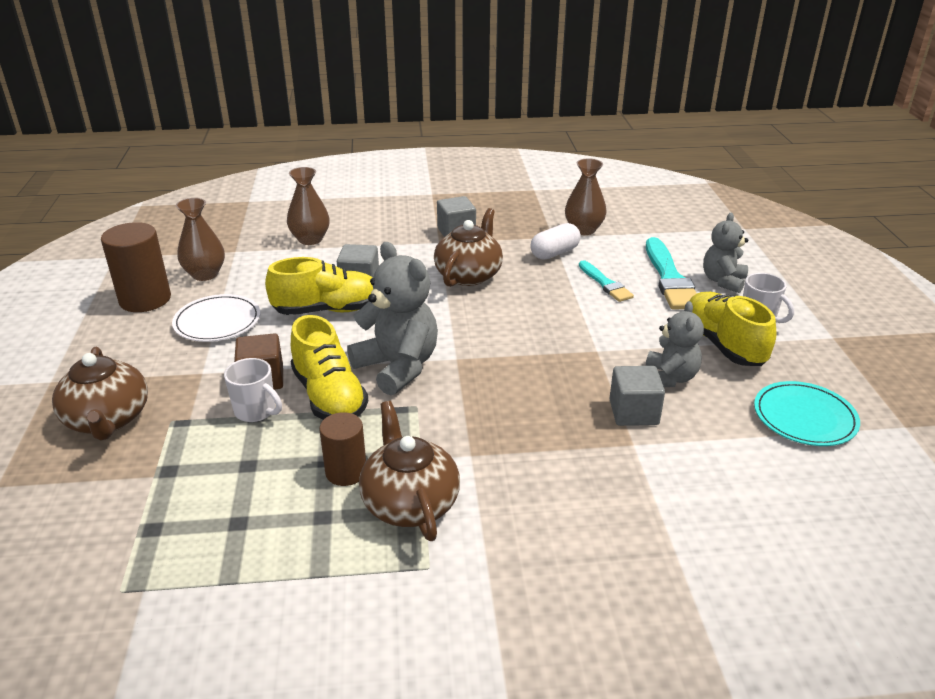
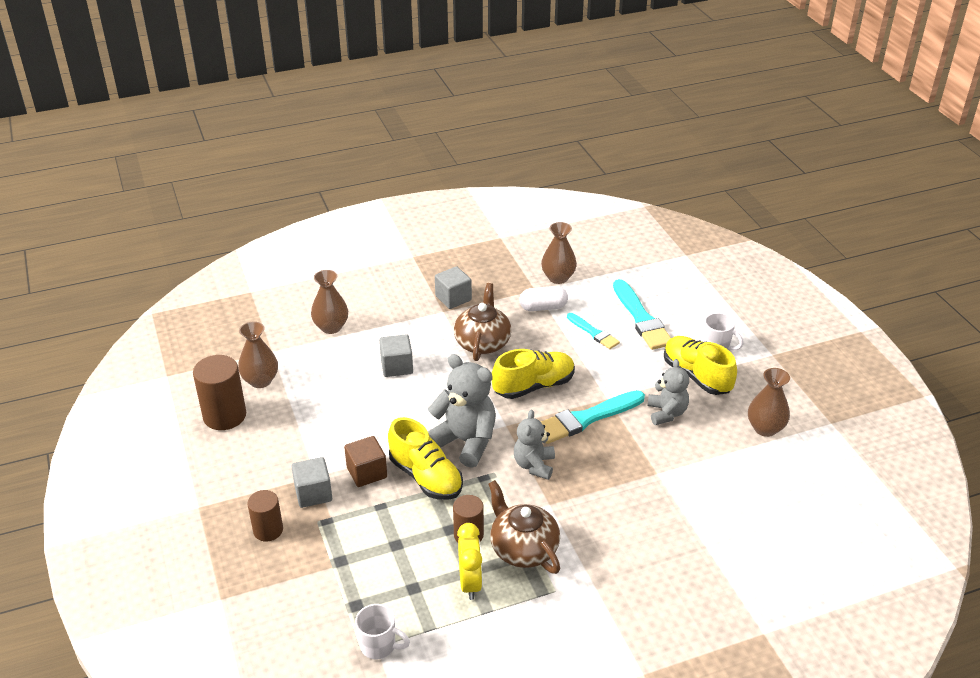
camera: 15 degrees left, 5 degrees up
brown teapot [52,347,148,440] -> brown cylinder [247,490,283,542]
white plate [172,294,260,342] -> none
white mug [224,358,282,422] -> white mug moved to [355,604,410,659]
yellow shoe [265,257,373,315] -> yellow shoe moved to [492,349,575,399]
white capsule [530,223,581,260] -> white capsule turned 45 degrees clockwise [519,286,568,311]
grey cube [609,366,665,426] -> grey cube moved to [291,457,332,508]
grey teddy bear [703,213,748,293] -> grey teddy bear moved to [514,410,555,480]
turquoise plate [754,381,860,446] -> brown vase [748,368,790,437]
none -> yellow clock [457,523,482,600]
none -> turquoise brush [541,390,645,444]

